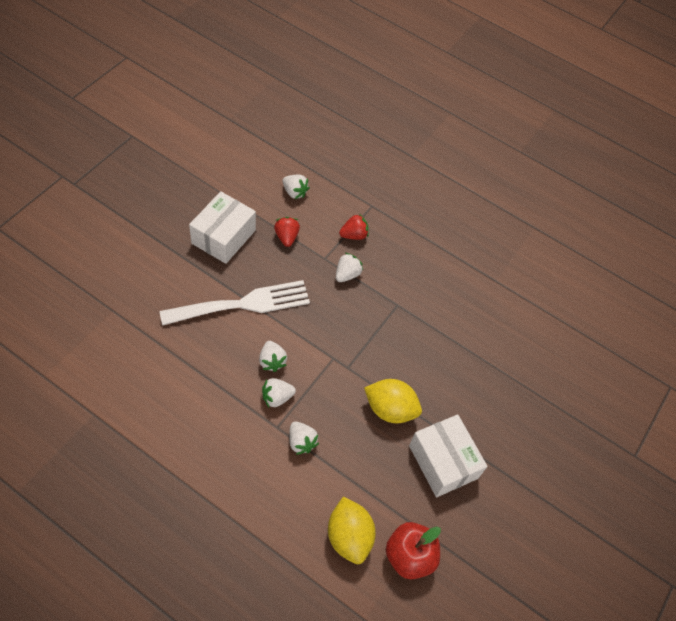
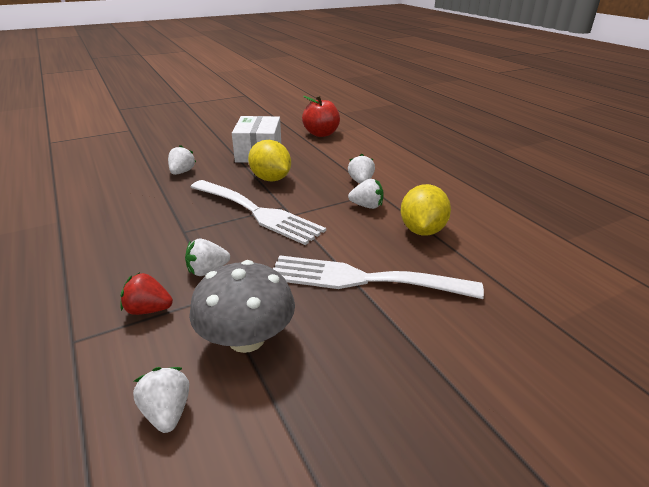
camera: 145 degrees left, 25 degrees down
white box [189,191,256,264] -> none
white strawberry [259,341,287,372] -> white strawberry moved to [168,145,196,175]
red strawberry [274,217,300,247] -> grey mushroom [189,260,295,353]
yellow lemon [328,497,376,564] -> yellow lemon moved to [401,184,451,236]
none -> white fork [191,180,326,245]

